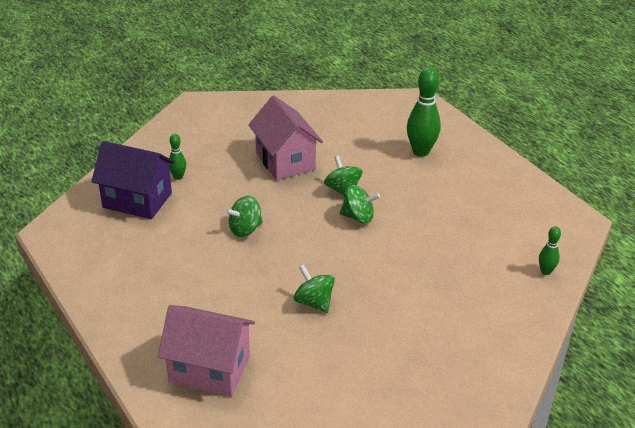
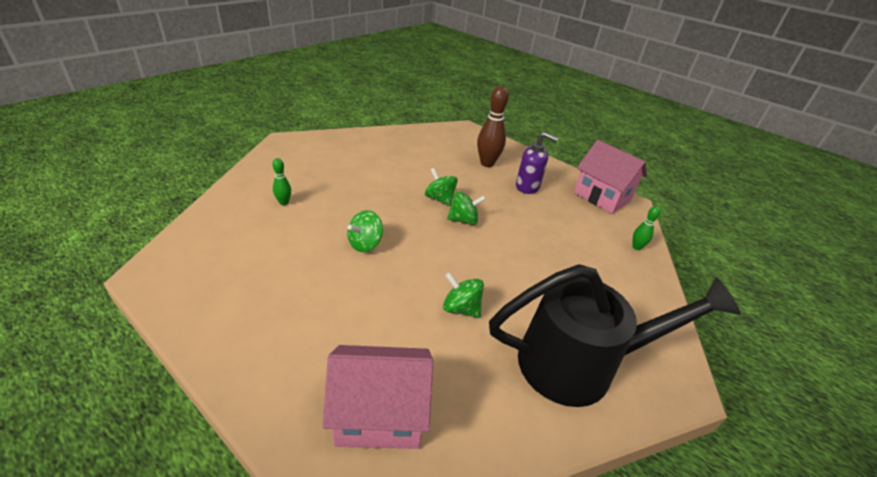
camera: 20 degrees left, 0 degrees up
purple house [91,141,175,219] -> none
pink house [248,96,323,180] -> pink house moved to [574,140,647,214]
green bowling pin [407,67,441,157] -> brown bowling pin [477,86,509,167]
none -> black watering can [489,264,741,407]
none -> purple soap dispenser [516,132,558,194]

